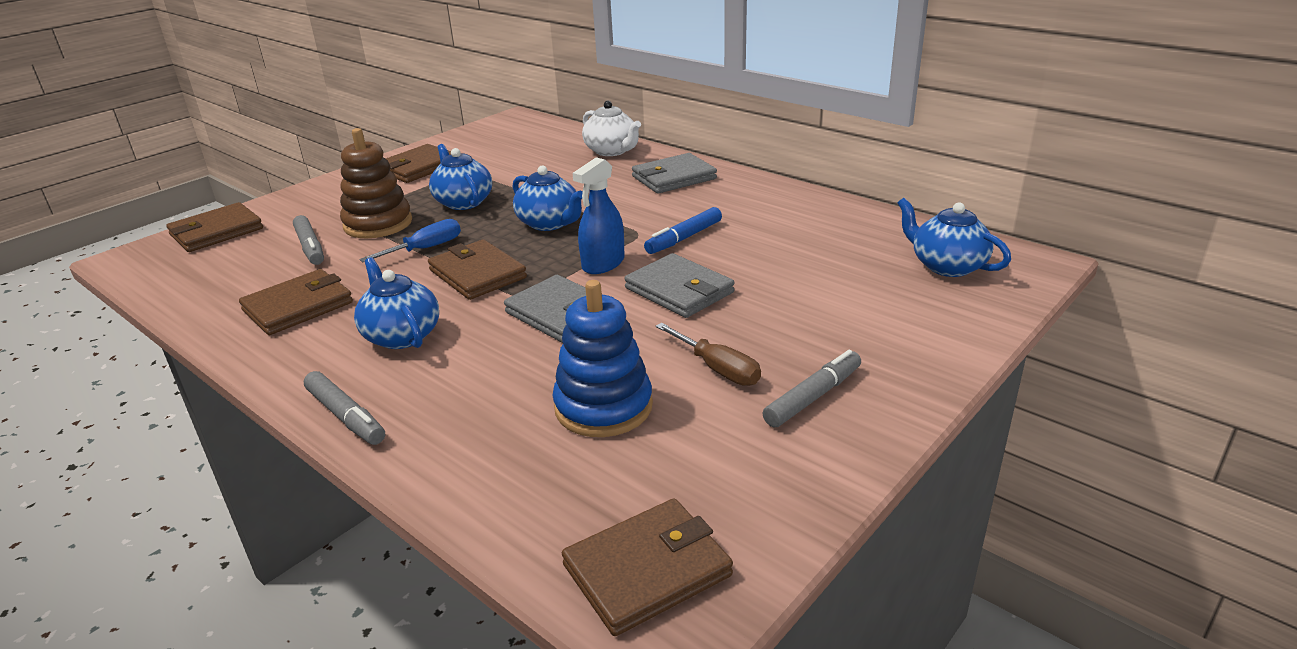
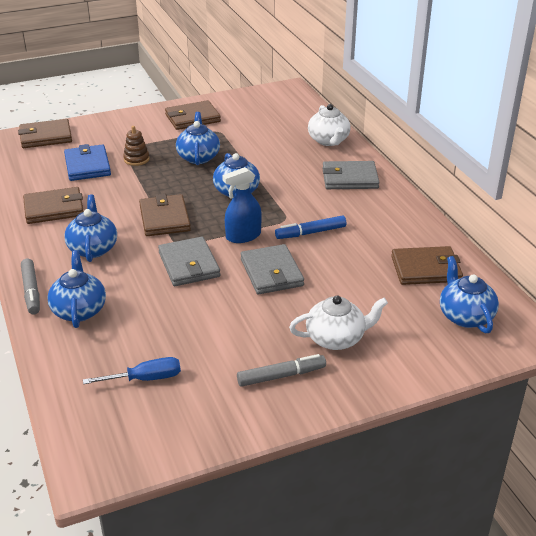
camera: 25 degrees right, 5 degrees up
grey marker [293,215,324,265] -> blue wallet [64,144,111,181]
brown stacking toy [340,128,412,238] -> brown stacking toy [123,126,150,166], size x0.55
blue screwdriver [359,219,461,262] -> blue screwdriver moved to [83,357,181,384]
blue stacking toy [552,280,653,437] -> none
brown wallet [562,498,733,636] -> brown wallet moved to [391,246,463,285]
brown screwdriver [656,323,761,386] -> none
none -> blue teapot [47,250,106,328]
none -> white teapot [289,295,388,350]

